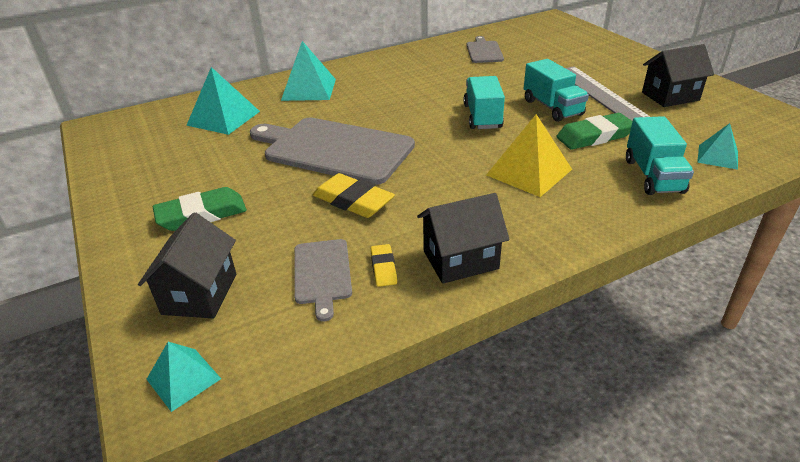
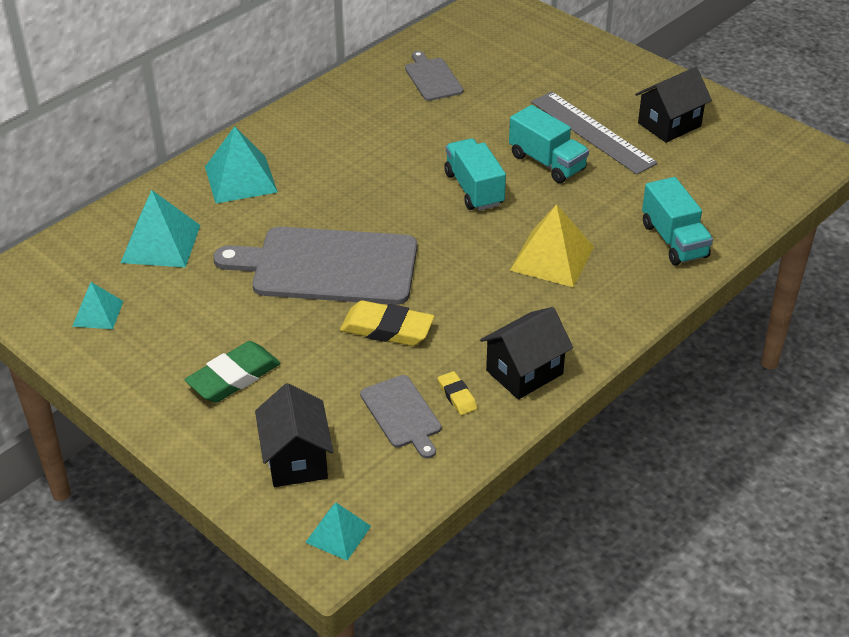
camera: 20 degrees left, 5 degrees up
green eraser [556,113,633,150] -> none
turquoise pyramid [697,123,738,170] -> turquoise pyramid moved to [72,282,123,329]

